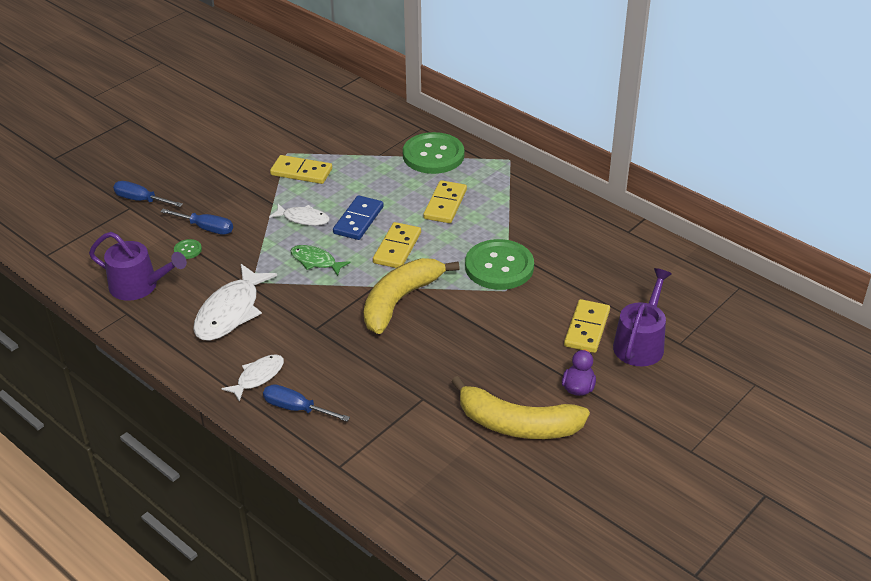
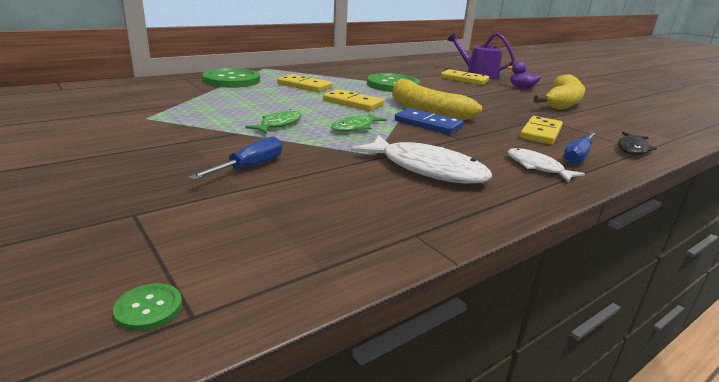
camera: 80 degrees left, 15 degrees down
purple watering can [89,232,187,301] -> none
blue screwdriver [113,181,183,207] -> none
green button [174,239,202,259] -> green button moved to [113,283,182,331]
white fish [269,204,330,226] -> green fish [246,109,302,133]
yellow domino [270,155,332,184] -> yellow domino moved to [520,116,563,145]
blue domino [333,195,384,240] -> blue domino moved to [395,108,463,135]
none -> black fish [618,132,657,155]

